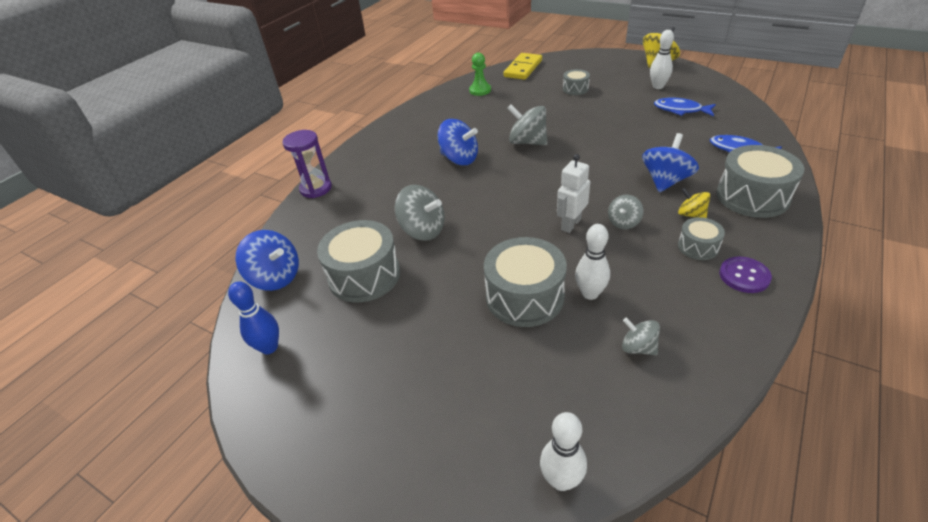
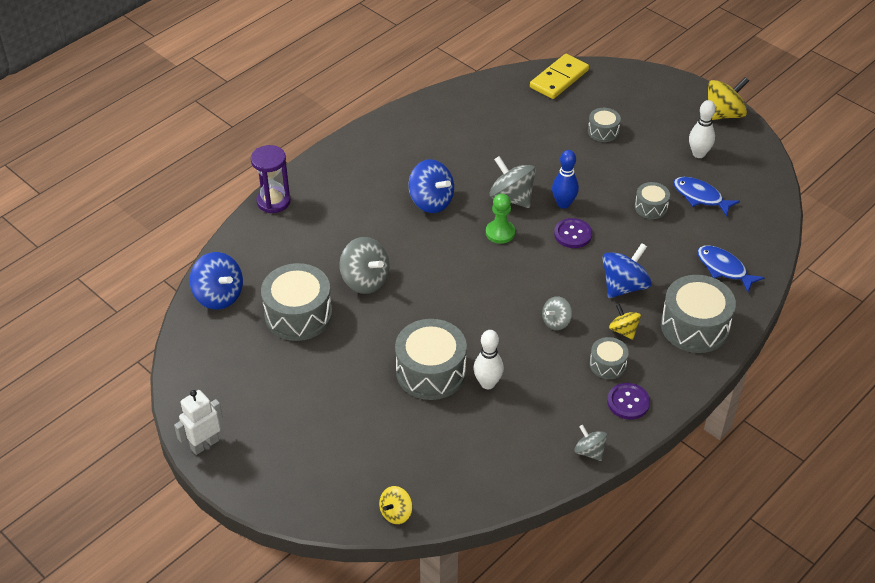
camera: 10 degrees right, 5 degrees up
blue bowling pin [228,281,279,354] -> blue bowling pin moved to [552,150,579,209]
green pawn [469,53,491,96] -> green pawn moved to [486,194,515,244]
white bowling pin [540,412,587,491] -> yellow spinning top [379,486,413,524]
white robot [557,154,590,233] -> white robot moved to [174,390,223,455]
grey spinning top [622,318,660,355] -> grey spinning top moved to [575,425,607,461]
none -> purple button [554,218,592,248]
none -> grey drum [635,182,670,219]

